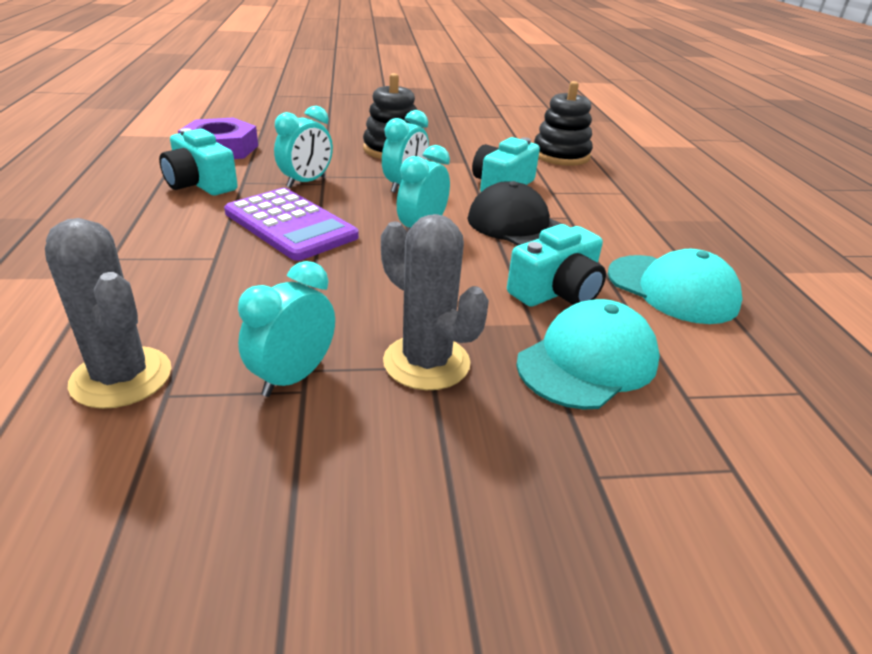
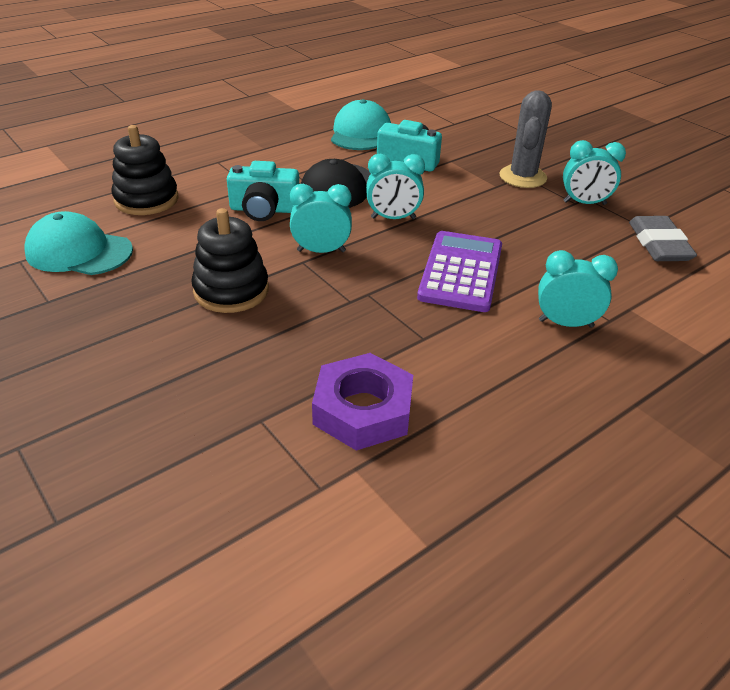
camera: 120 degrees left, 5 degrees up
grey cactus [45,218,171,409] -> grey eraser [629,216,697,261]
turquoise camera [159,128,238,195] -> none
turquoise clock [274,106,333,188] -> turquoise clock moved to [538,250,618,328]
turquoise cap [516,299,660,410] -> turquoise cap moved to [24,211,133,275]

